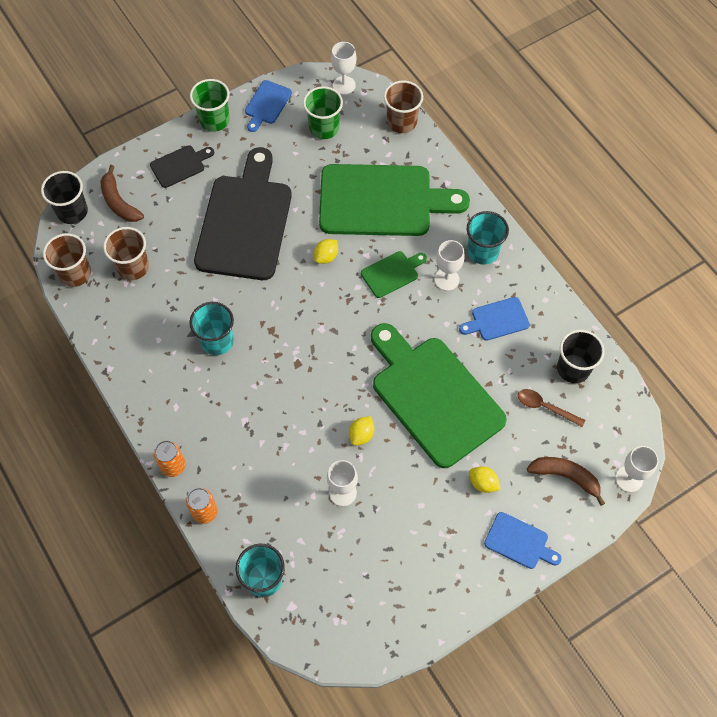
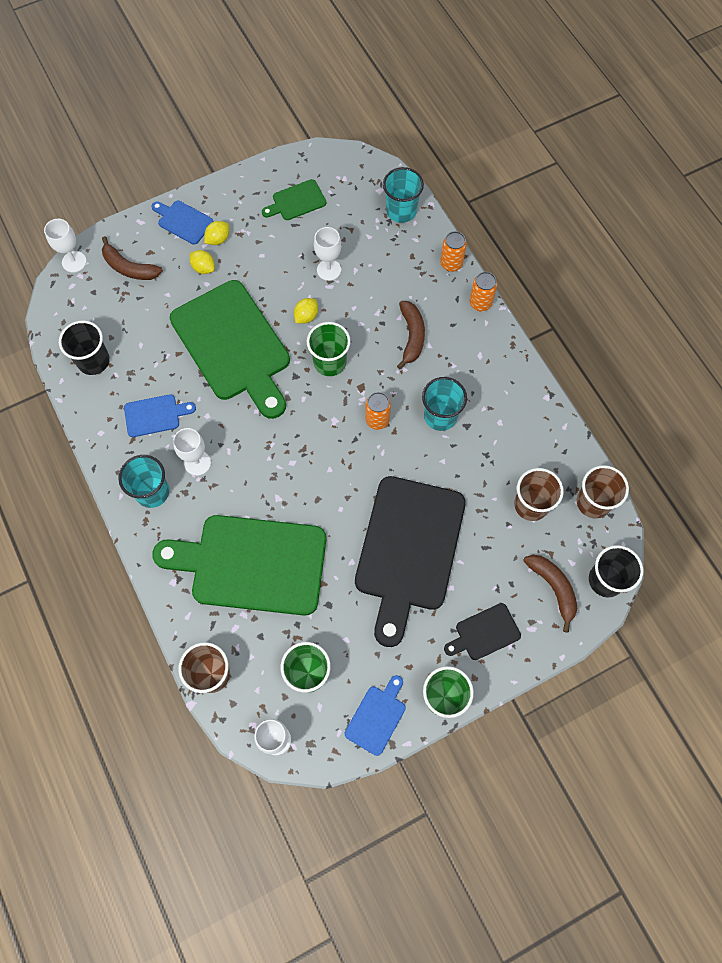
camera: 175 degrees left, 5 degrees up
yellow lemon [314,239,338,264] -> yellow lemon moved to [204,221,229,245]
green cutting board [361,251,427,298] -> green cutting board moved to [262,179,326,220]
brown spoon [518,389,585,427] -> none
none -> green cup [307,322,351,376]
none -> orange can [365,392,391,430]
none -> brown banana [397,301,425,369]

